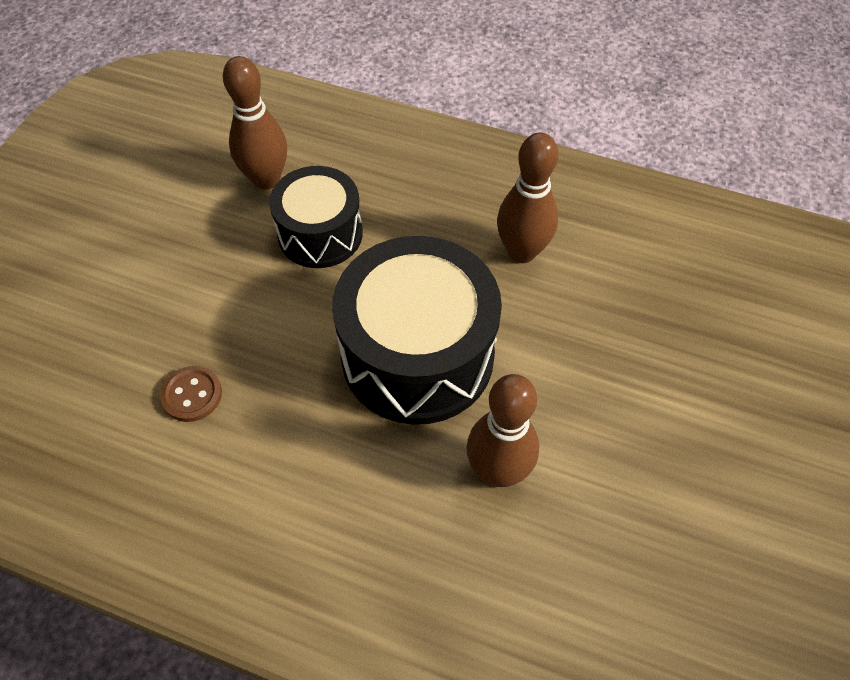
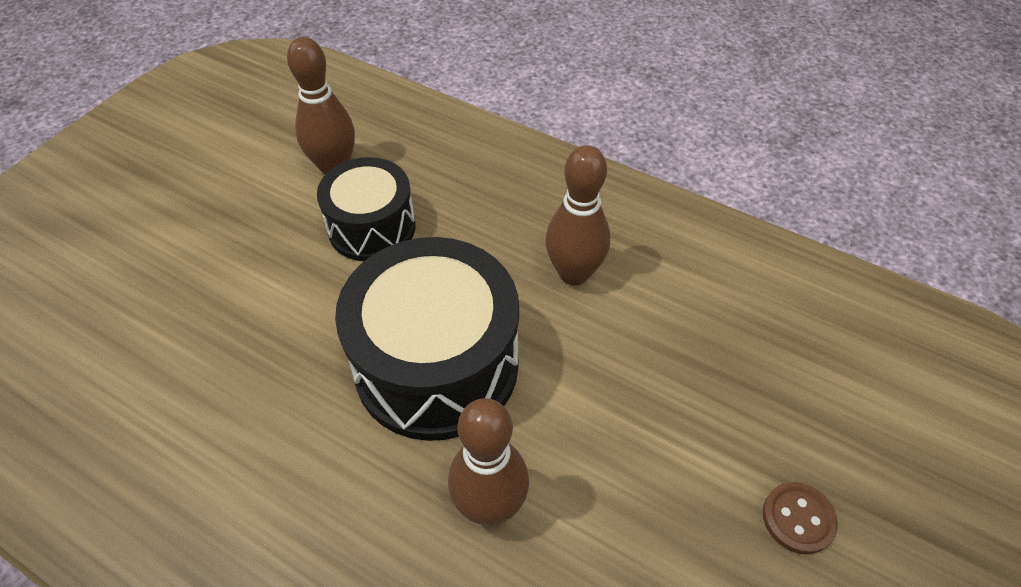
camera: 10 degrees right, 5 degrees down
brown button [160,366,222,422] -> brown button moved to [763,482,838,554]

